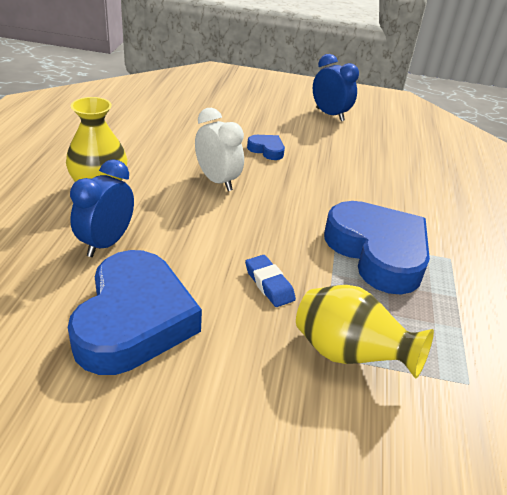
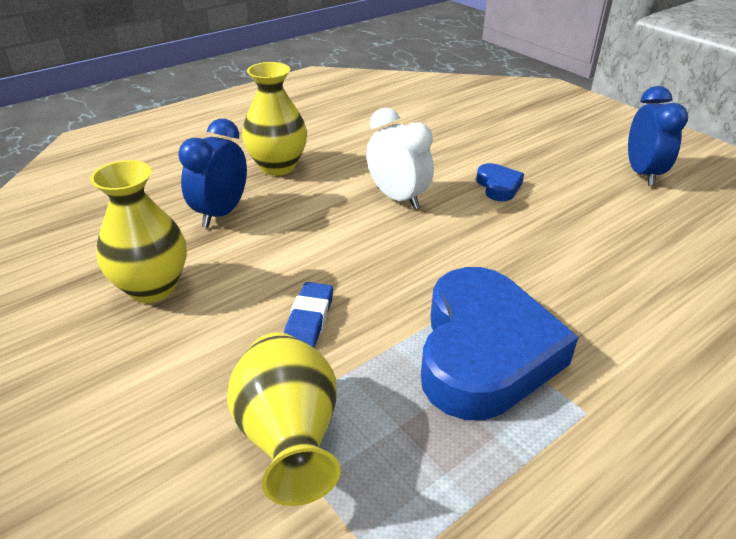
camera: 45 degrees right, 0 degrees up
blue heart [68,250,202,375] -> yellow vase [90,160,187,303]
blue clock [70,159,134,257] -> blue clock turned 45 degrees counterclockwise [178,119,247,228]
white clock [195,108,244,191] -> white clock turned 45 degrees counterclockwise [367,108,434,209]

